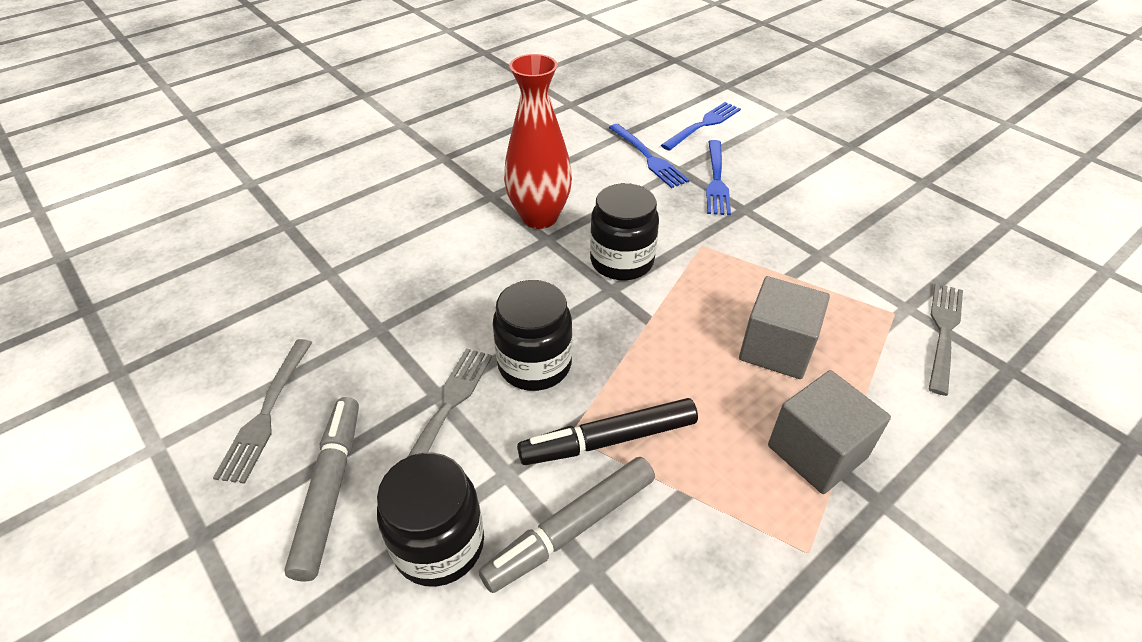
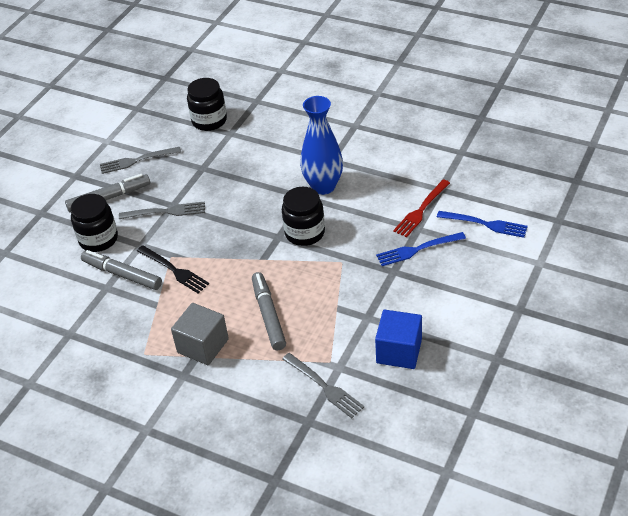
camera: 70 degrees right, 0 degrees up
black jar [493,280,572,391] -> black jar moved to [187,78,227,131]
red vase [504,54,572,229] -> blue vase [300,96,343,195]
black marker [517,398,698,465] -> black fork [137,245,209,294]
blue fork [609,124,689,188] -> red fork [393,179,450,237]
grey cube [739,276,830,379] -> grey marker [252,272,286,351]
grey fork [929,283,963,396] -> grey fork turned 45 degrees clockwise [282,353,364,418]
none -> blue cube [375,310,422,369]

